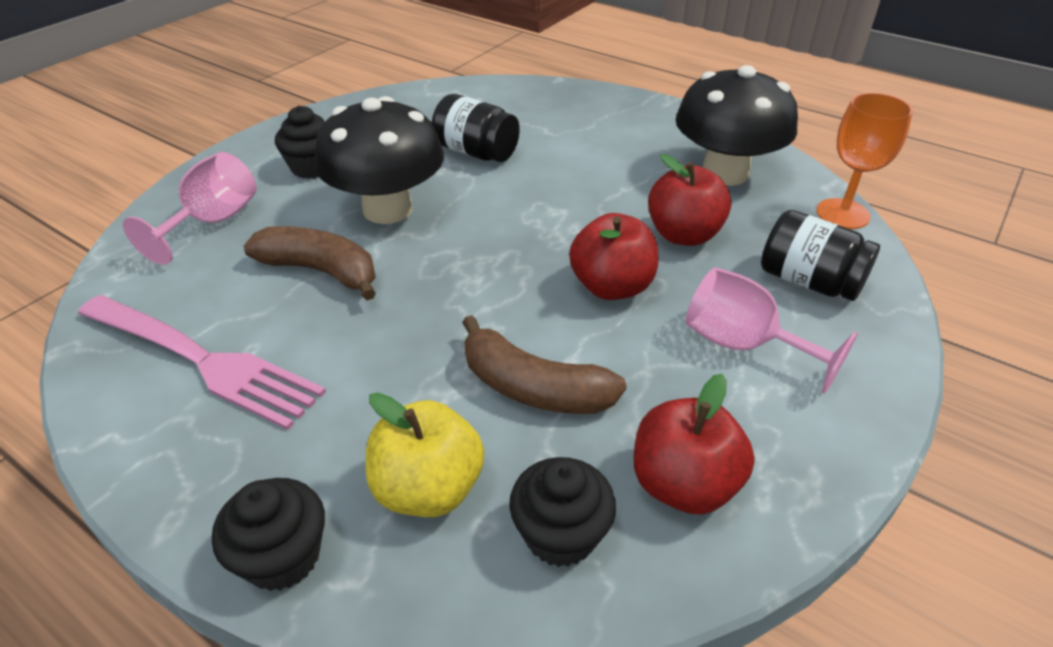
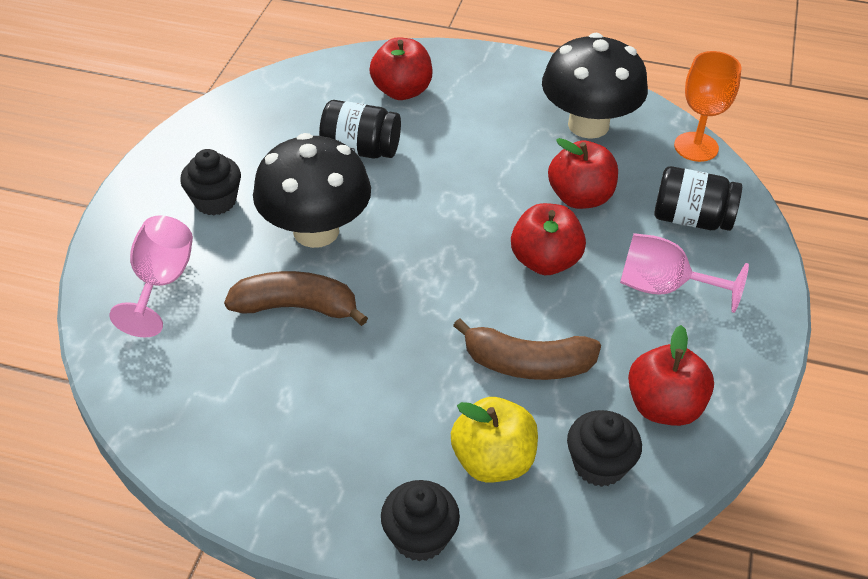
camera: 20 degrees left, 5 degrees up
pink fork [78,295,326,430] -> none
none -> red apple [369,37,433,100]

